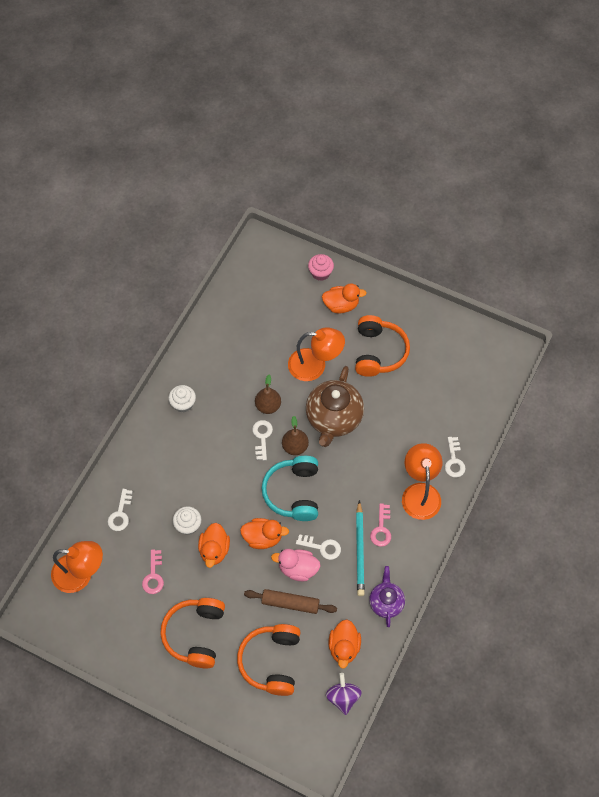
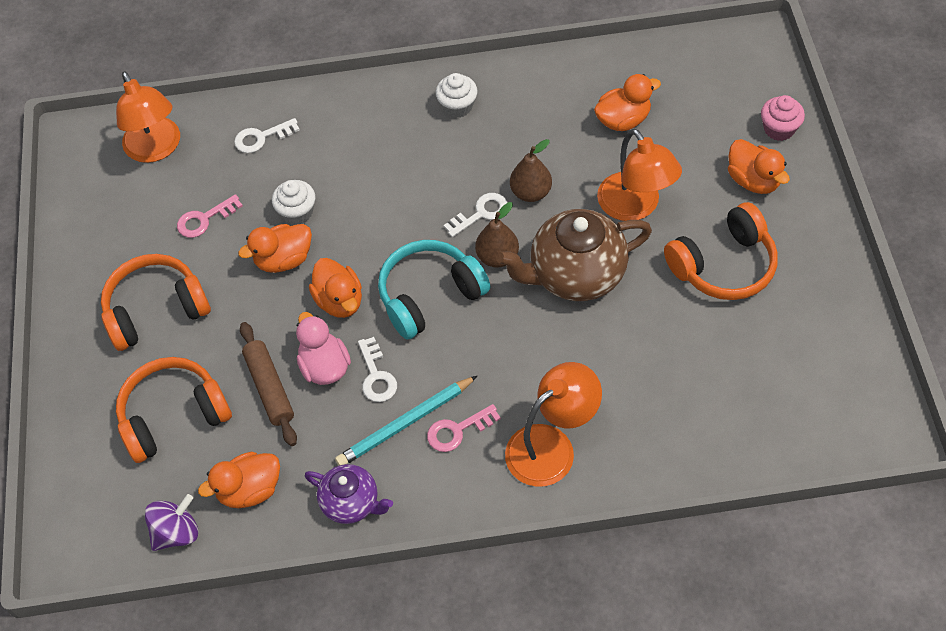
camera: 60 degrees right, 5 degrees down
purple teapot [369,566,405,627] -> purple teapot turned 60 degrees clockwise [305,464,393,524]
white key [445,437,466,478] -> none
none -> orange duck [594,74,661,131]

